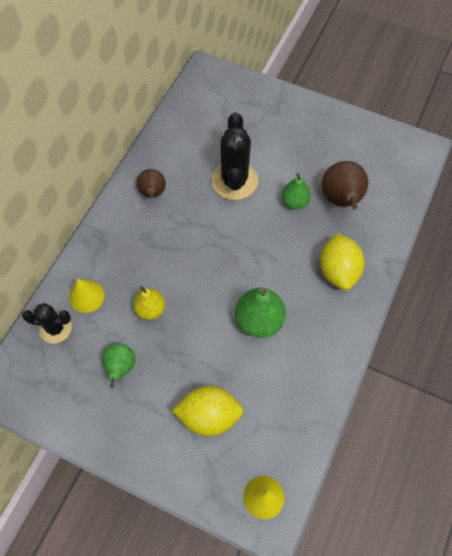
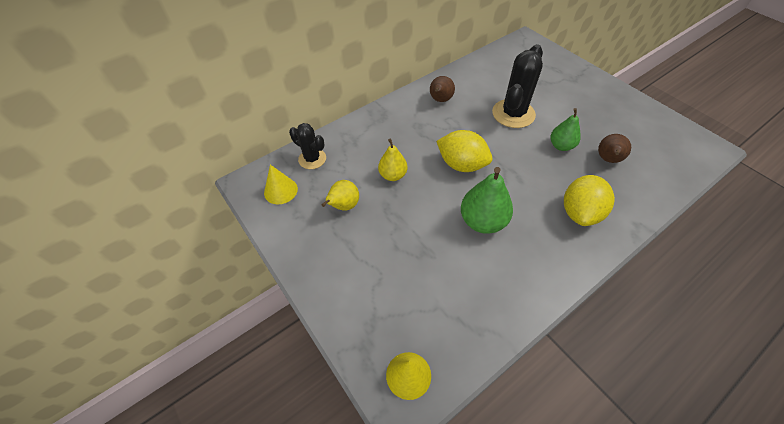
camera: 30 degrees right, 10 degrees down
yellow cone [69,279,105,313] -> yellow cone moved to [264,165,298,204]
green pear [102,343,136,388] -> yellow pear [321,180,359,211]
yellow lemon [172,386,243,436] -> yellow lemon moved to [436,130,492,172]
brown pear [322,161,368,209] -> brown pear [598,134,631,163], size x0.64

